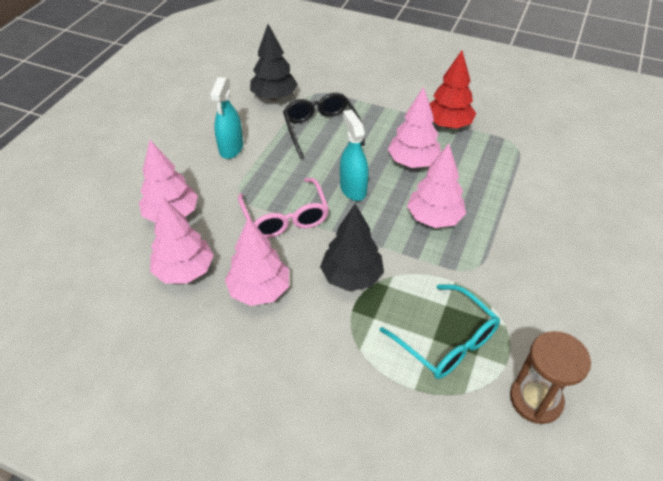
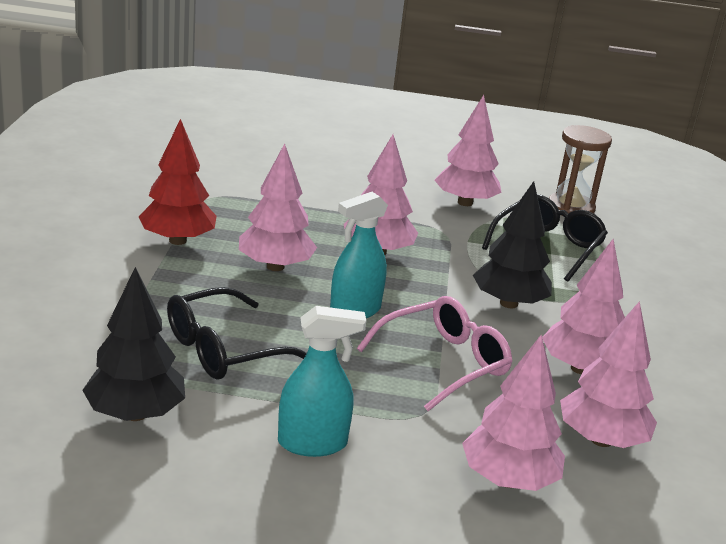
camera: 110 degrees left, 20 degrees down
turquoise glasses [380,284,500,379] -> black glasses [482,194,608,282]
none -> pink tree [435,95,502,206]

